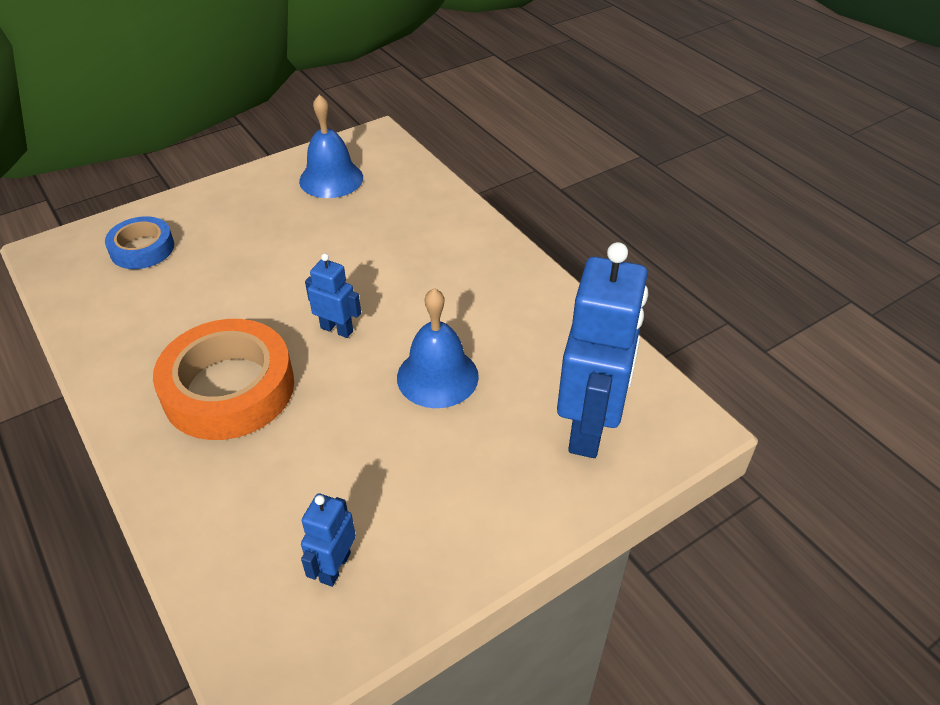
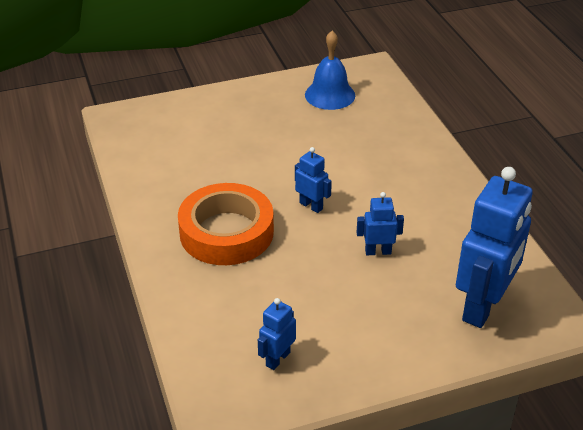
camera: 15 degrees right, 5 degrees down
blue tape [105,216,174,269] -> none
blue bell [397,288,479,408] -> blue robot [357,192,404,255]

